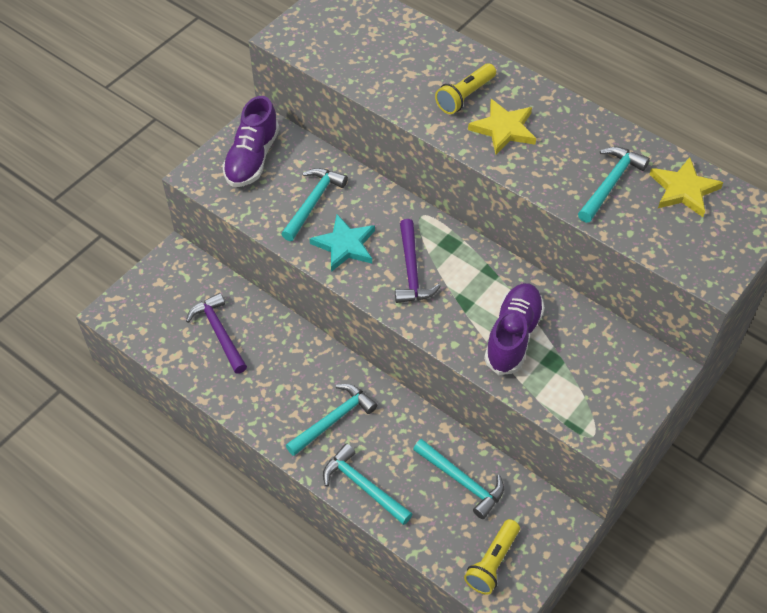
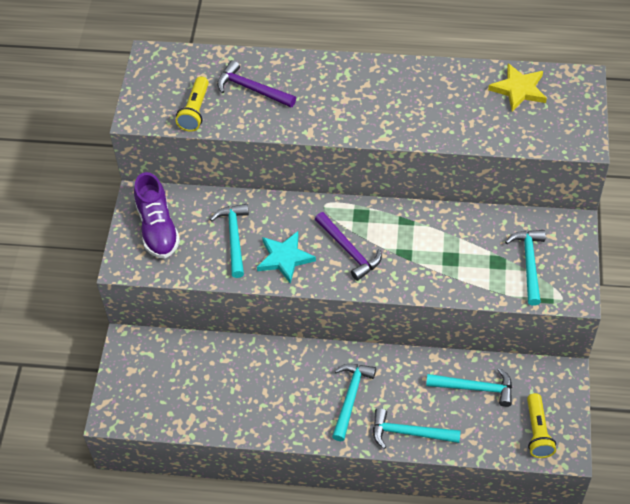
camera: 30 degrees left, 0 degrees up
purple hammer [186,293,247,374] -> purple hammer moved to [217,60,296,107]
yellow flashlight [435,63,496,114] -> yellow flashlight moved to [176,76,209,132]
yellow star [468,99,536,155] -> none
purple shoe [484,283,545,375] -> none
turquoise hammer [578,147,650,223] -> turquoise hammer moved to [505,230,546,306]

